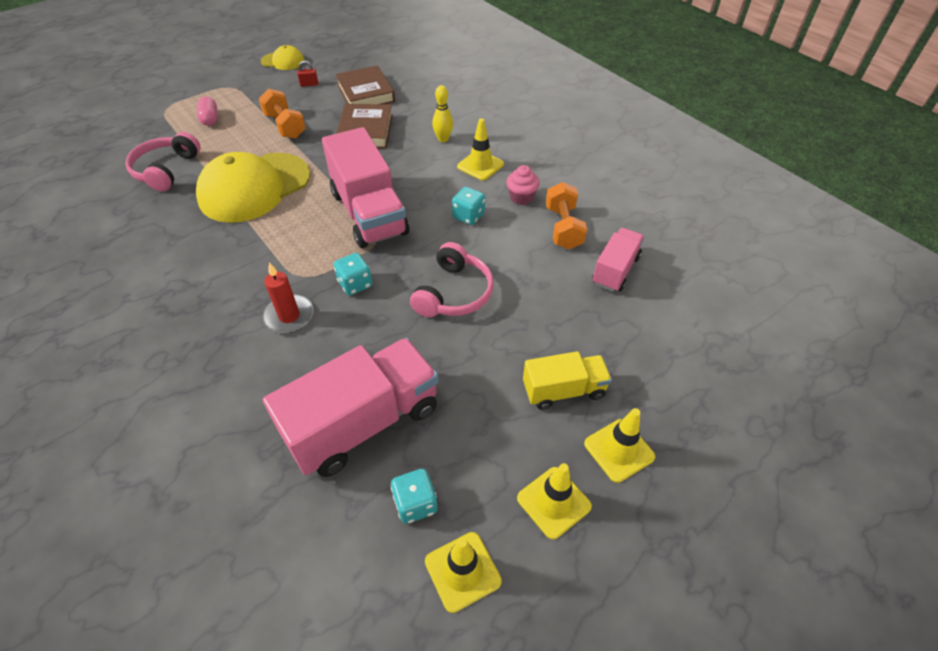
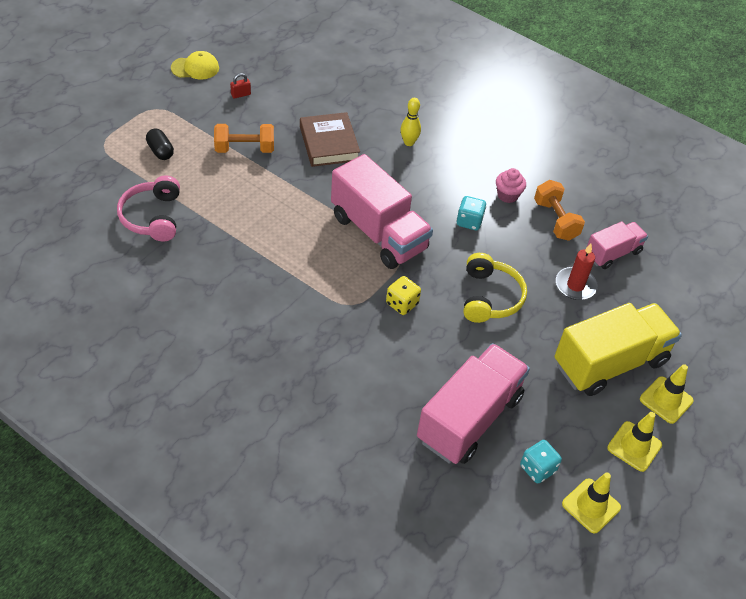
camera: 20 degrees left, 0 degrees up
yellow cap [196,152,310,223] -> none
pink capsule [197,97,218,126] -> black capsule [146,128,174,160]
orange dumbbell [259,89,306,139] -> orange dumbbell turned 45 degrees counterclockwise [214,124,274,153]
red candle [263,263,314,333] -> red candle moved to [556,243,598,300]
turquoise dice [334,253,372,295] -> yellow dice [386,276,421,315]
brown book [335,66,395,104] -> none
pink headphones [410,242,494,317] -> yellow headphones [464,253,527,323]
yellow traffic cone [457,118,504,180] -> none
yellow truck [523,351,612,410] -> yellow truck [554,303,682,396], size x1.80
pink truck [592,228,645,292] -> pink truck turned 45 degrees clockwise [587,221,648,269]

